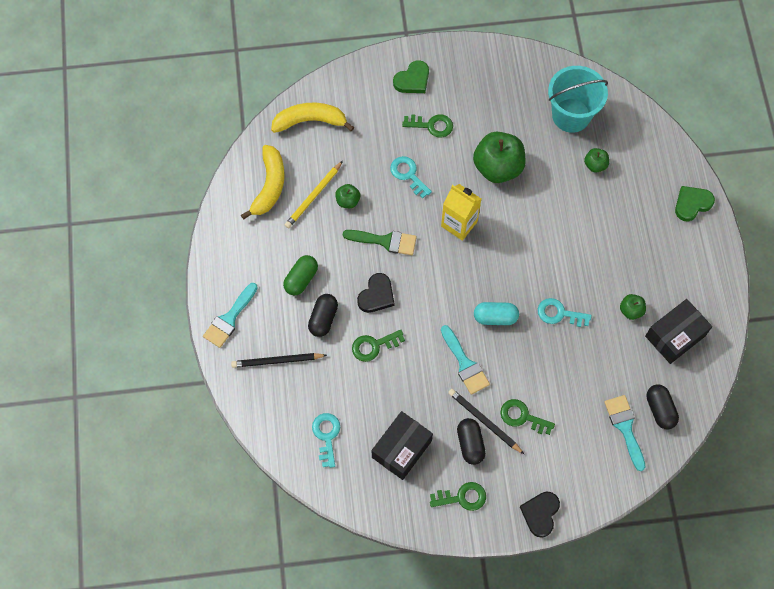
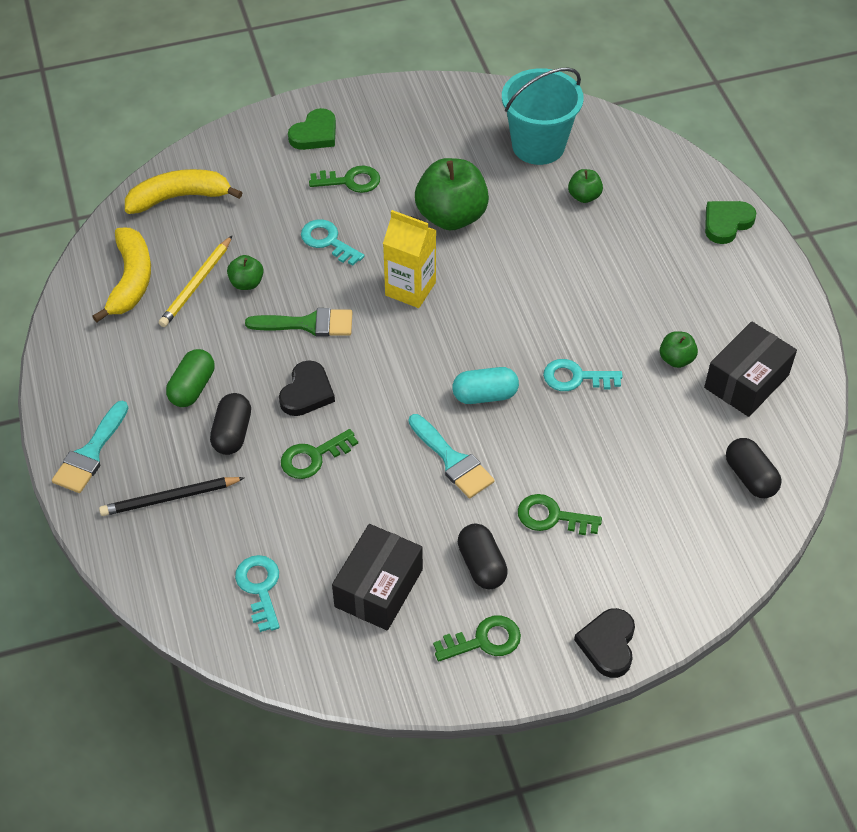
camera: 10 degrees left, 15 degrees down
black pencil [448,389,524,454] -> none
turquoise brush [604,395,646,471] -> none

